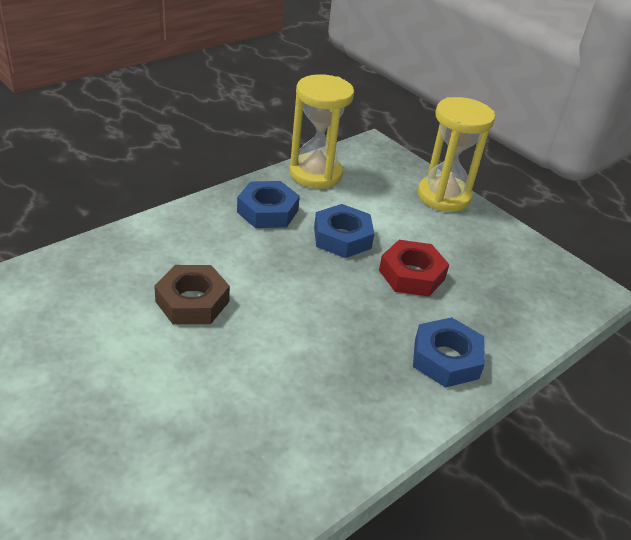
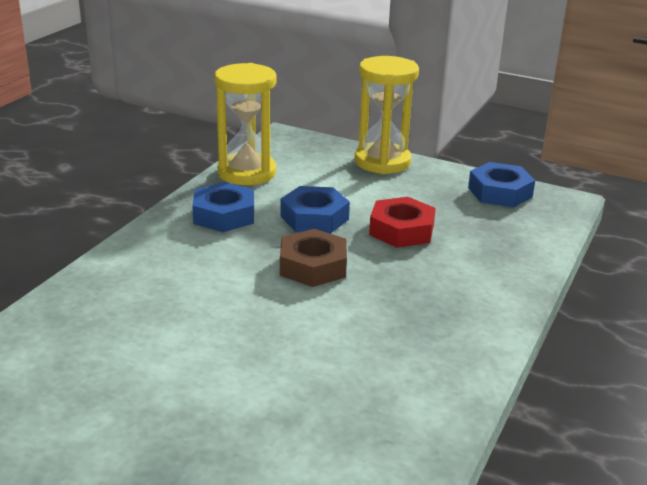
camera: 20 degrees left, 10 degrees down
brown nut [154,265,230,324] -> brown nut moved to [280,229,347,287]
blue nut [413,317,485,388] -> blue nut moved to [468,162,535,207]

